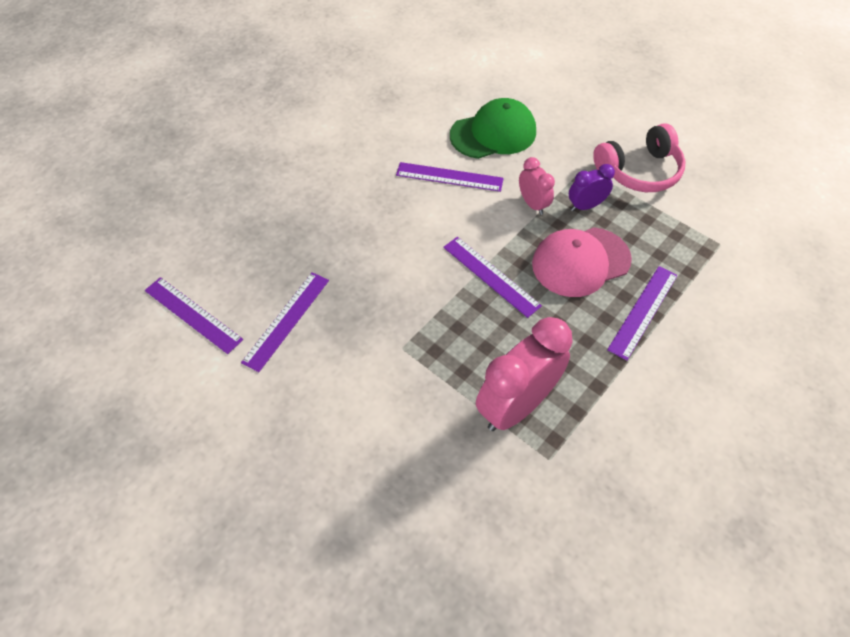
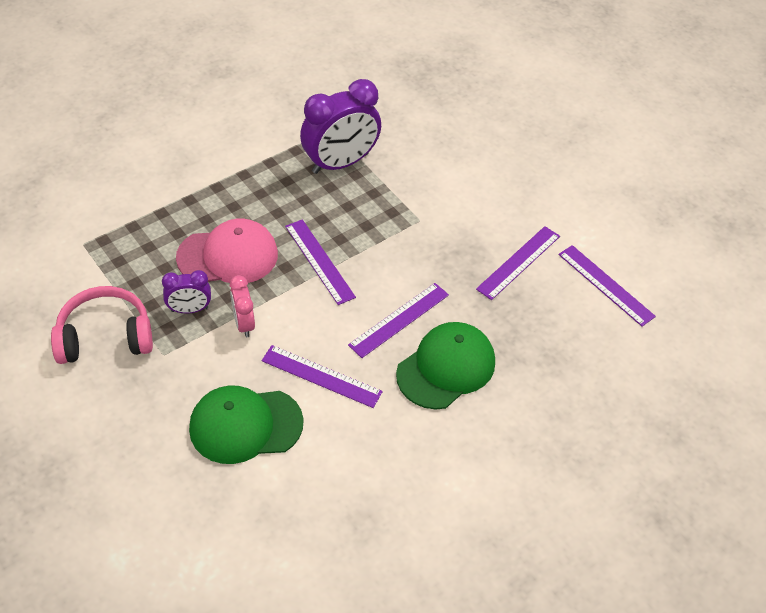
camera: 170 degrees left, 5 degrees down
pink clock [476,317,572,431] -> purple clock [300,79,381,174]
purple ruler [607,266,678,361] -> purple ruler moved to [348,283,449,358]
none -> green cap [396,322,495,410]

